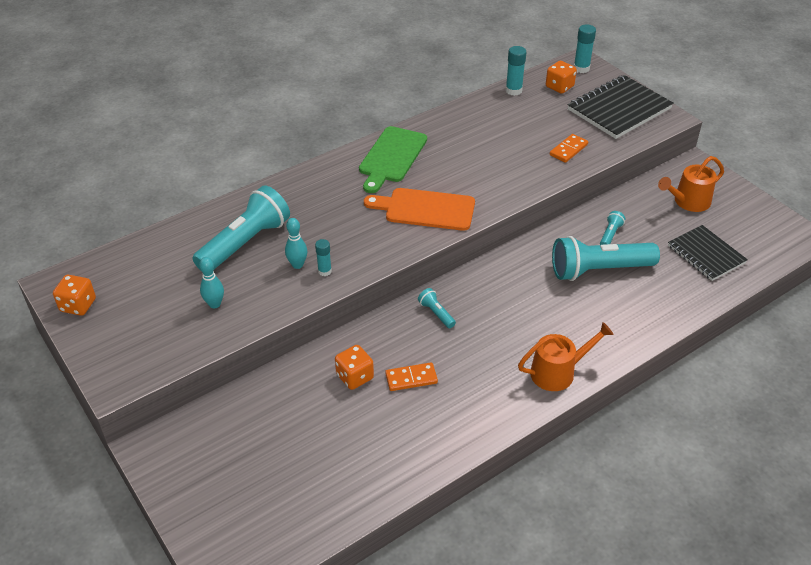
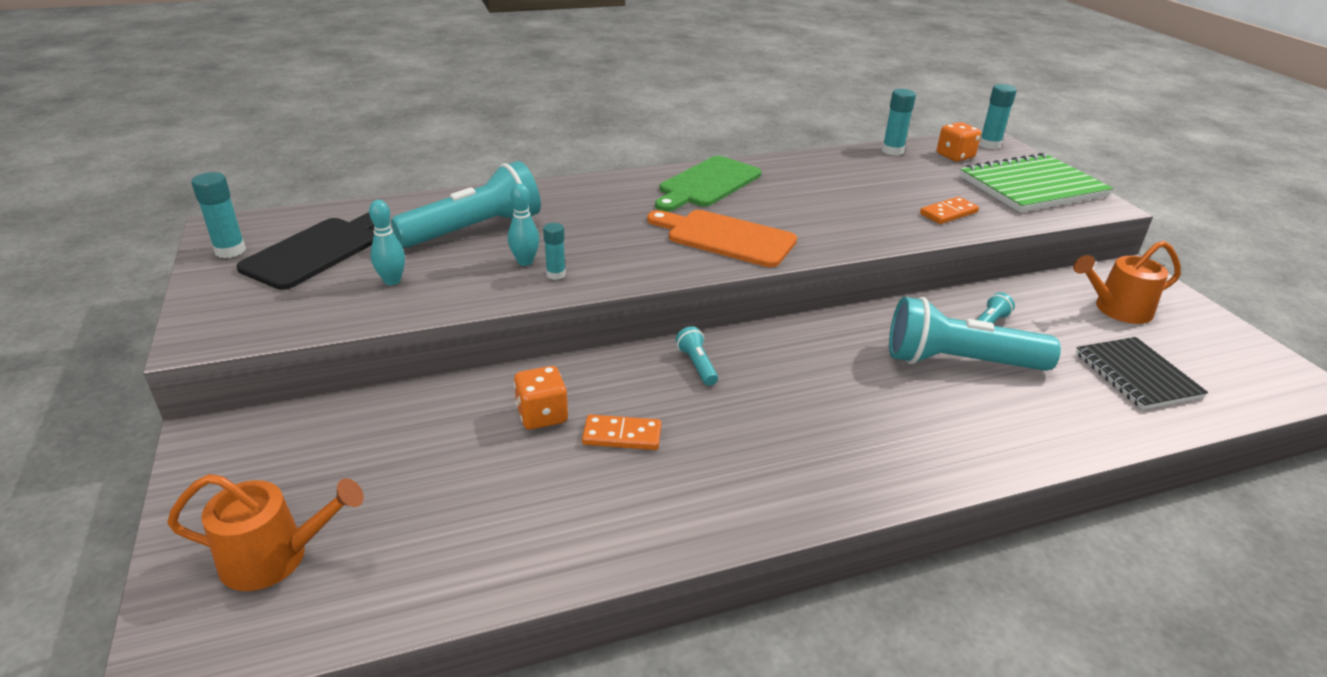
camera: 15 degrees right, 10 degrees down
orange dice [53,275,96,316] -> turquoise glue stick [191,172,246,258]
orange watering can [518,322,614,391] -> orange watering can moved to [167,474,364,591]
black notebook [568,75,674,139] -> green notebook [960,153,1113,212]
none -> black cutting board [237,212,374,290]

